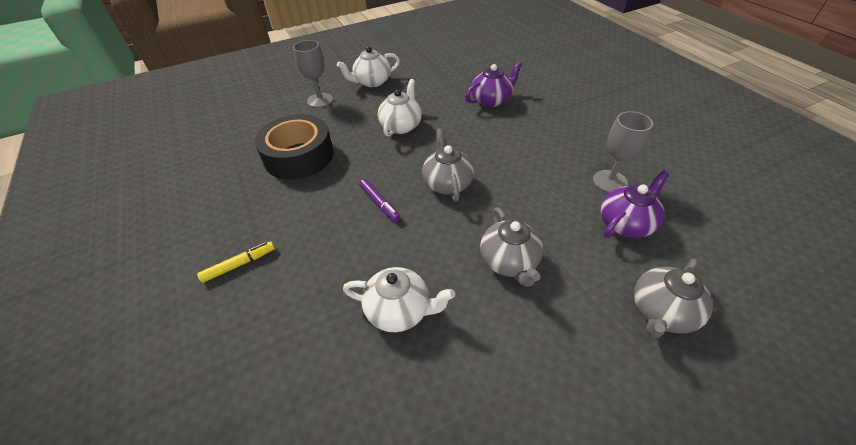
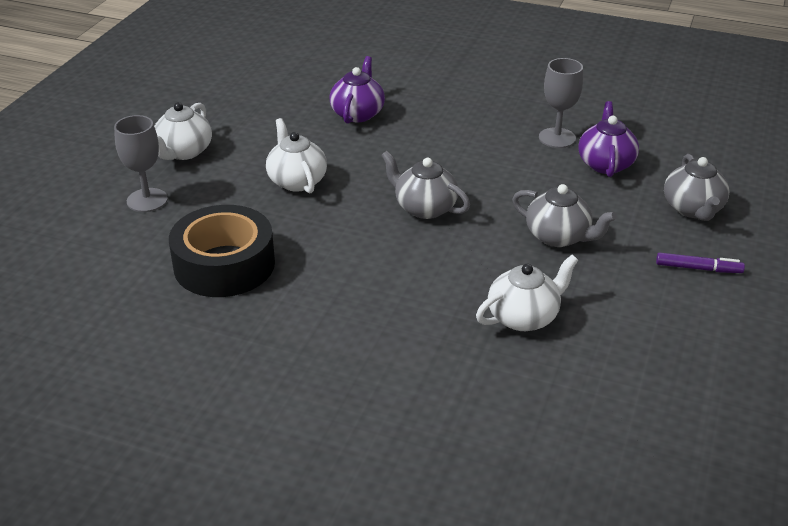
camera: 45 degrees left, 10 degrees down
yellow marker [197,241,275,283] -> none
purple marker [359,179,401,222] -> purple marker moved to [656,252,745,273]

